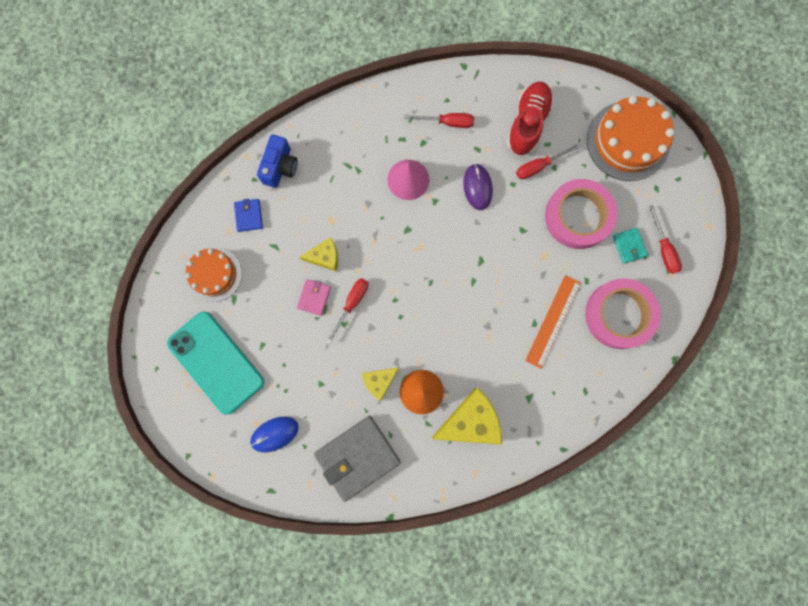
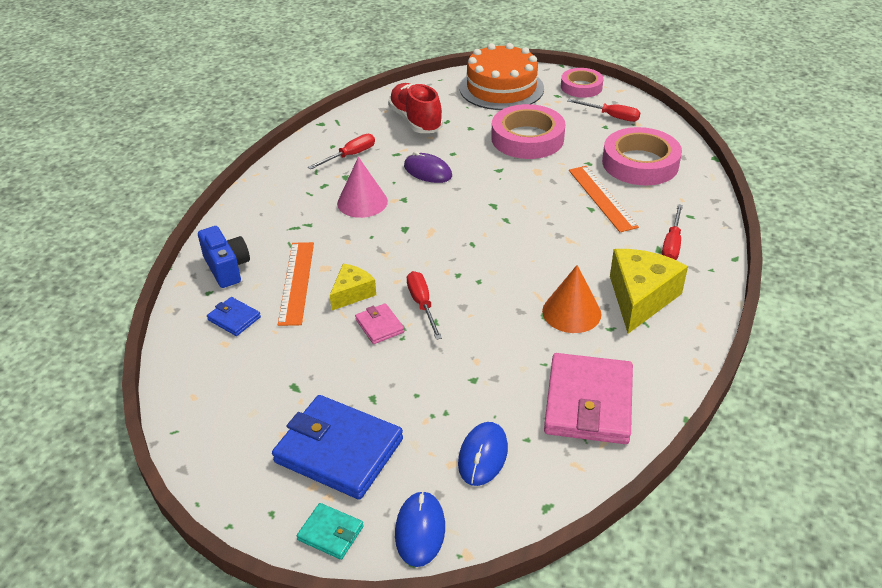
camera: 45 degrees left, 40 degrees down
turquoise phone [167,311,264,415] -> blue wallet [272,395,403,500]
orange cake [186,248,242,302] -> none
grey wallet [314,416,401,502] -> pink wallet [544,353,633,444]
yellow cheese [362,367,399,401] -> none
red screwdriver [516,143,581,179] -> red screwdriver moved to [662,205,683,260]
turquoise wallet [613,228,648,264] -> turquoise wallet moved to [297,503,364,560]
none -> orange ruler [278,242,314,326]
none -> blue mouse [395,491,445,567]
none -> pink tape [561,68,603,98]

